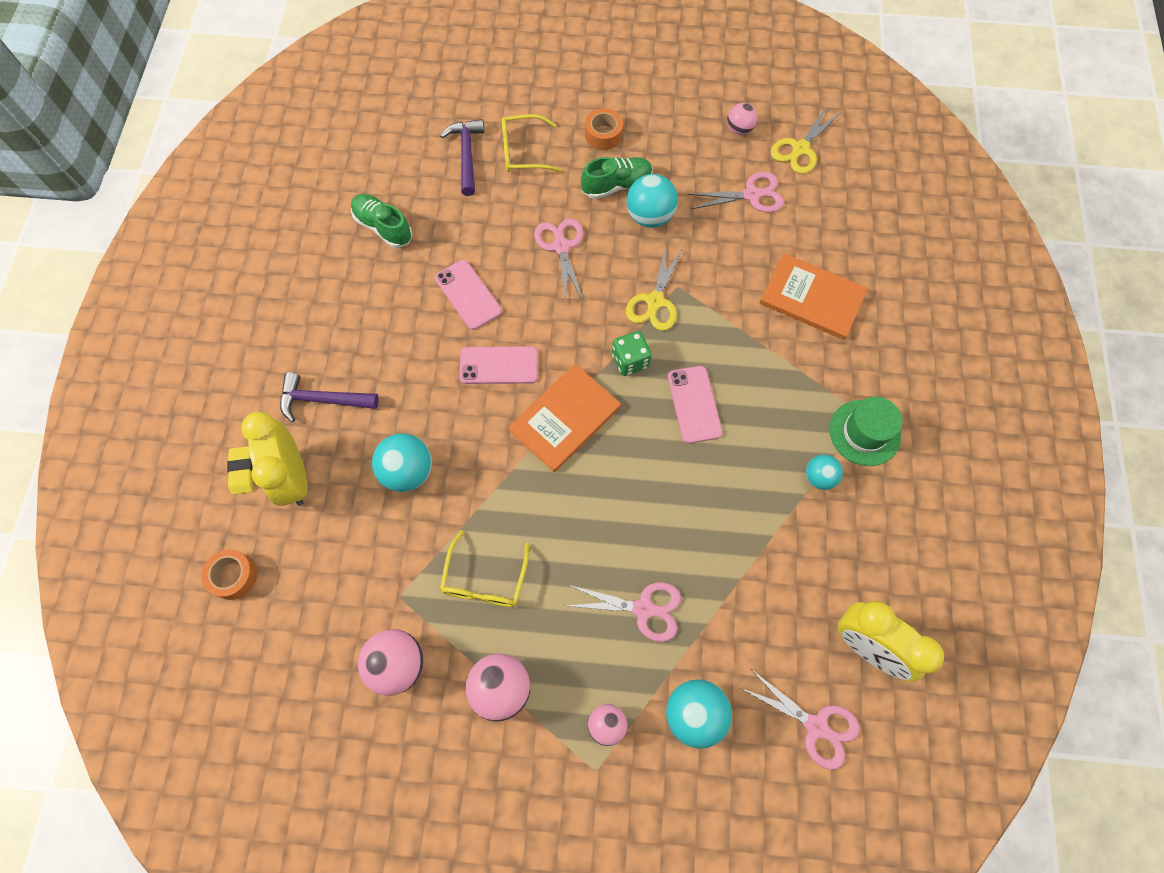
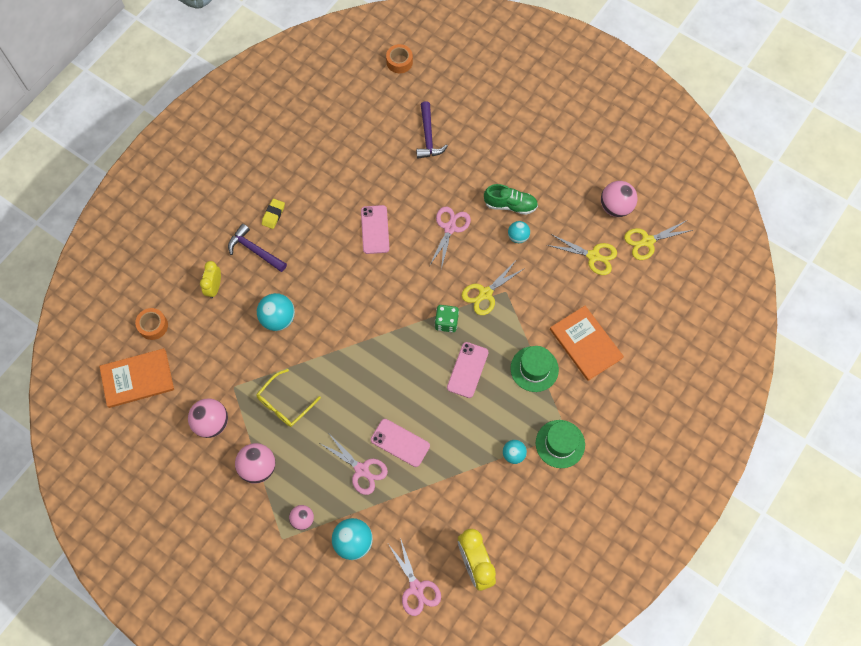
camera: 30 degrees right, 0 degrees up
yellow eraser [227,446,253,495] -> yellow eraser moved to [262,199,285,229]
yellow clock [241,412,308,506] -> yellow clock [200,261,221,299], size x0.60
green shoe [351,194,413,248] -> none
purple hammer [440,119,485,196] -> purple hammer turned 150 degrees clockwise [416,101,448,159]
pink phone [459,346,538,384] -> pink phone moved to [371,419,430,467]
yellow glasses [502,114,562,172] -> none
orange book [508,364,621,472] -> orange book moved to [99,348,174,408]
orange tape [585,108,623,150] -> orange tape moved to [386,44,413,73]
turquoise ball [626,174,678,228] -> turquoise ball [508,221,530,243], size x0.61
pink scissors [687,172,784,212] -> yellow scissors [547,234,617,275]
pink ball [727,103,757,135] -> pink ball [601,181,638,217], size x1.63
none -> green hat [510,346,559,392]

